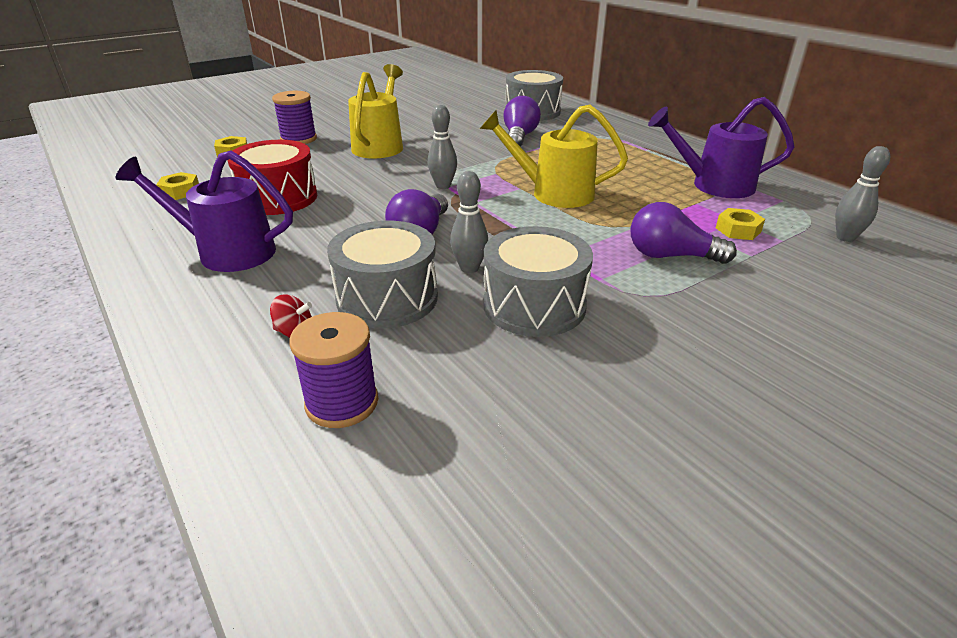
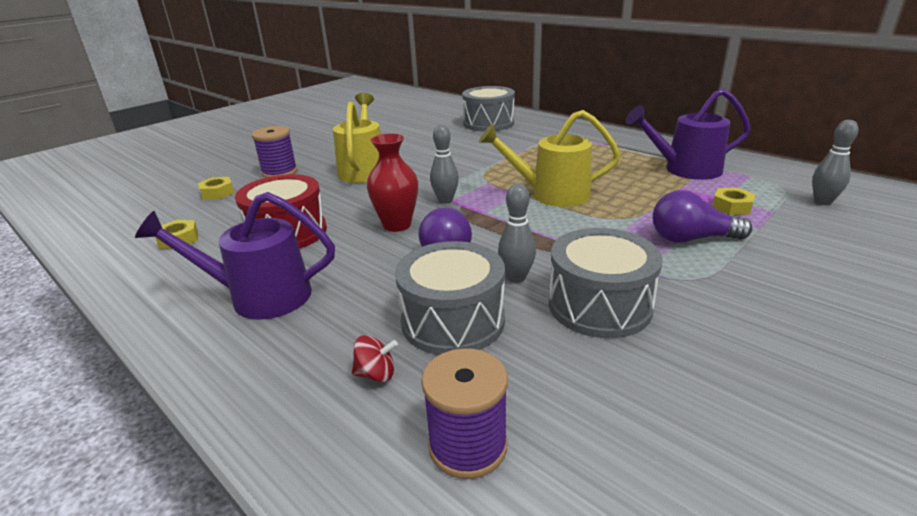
camera: 10 degrees left, 5 degrees down
purple light bulb [503,96,541,147] -> none
none -> red vase [367,133,418,232]

